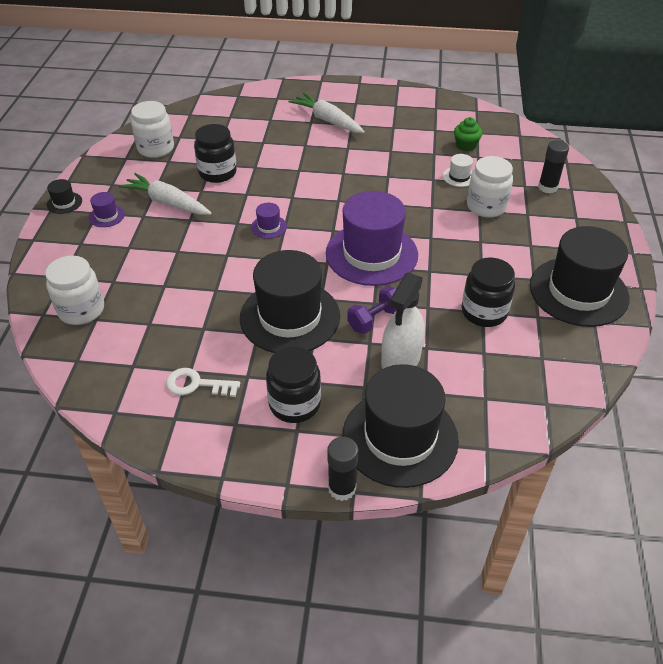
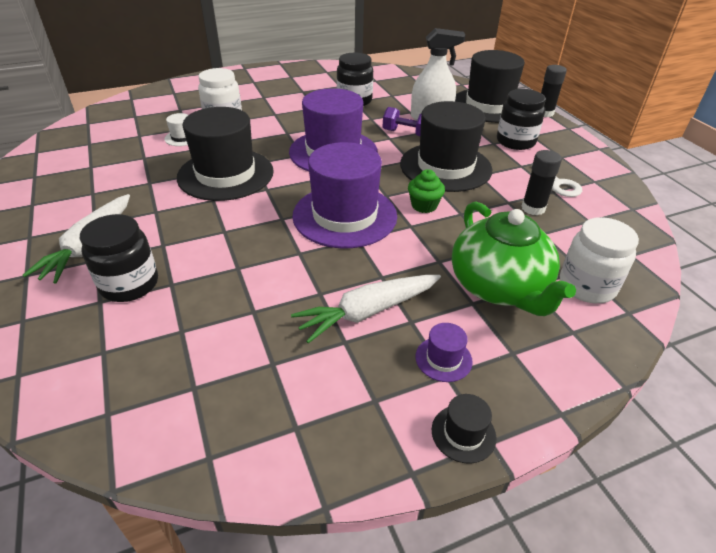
camera: 120 degrees left, 5 degrees down
white carrot [119,173,211,215] -> white carrot turned 60 degrees clockwise [291,275,441,343]
white jar [131,101,174,158] -> none
black jar [194,124,237,183] -> black jar moved to [80,214,158,302]
purple hat [251,203,287,239] -> purple hat [292,142,397,248], size x2.47
green cupcake [454,117,482,151] -> green cupcake moved to [408,169,445,213]
black hat [530,226,629,327] -> black hat moved to [177,107,274,201]
black glue stick [538,140,569,193] -> black glue stick moved to [521,150,562,215]
none -> green teapot [452,202,576,316]

